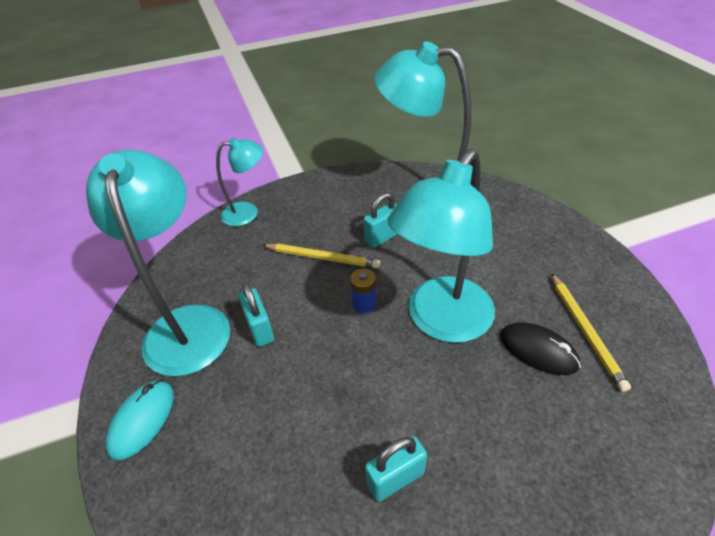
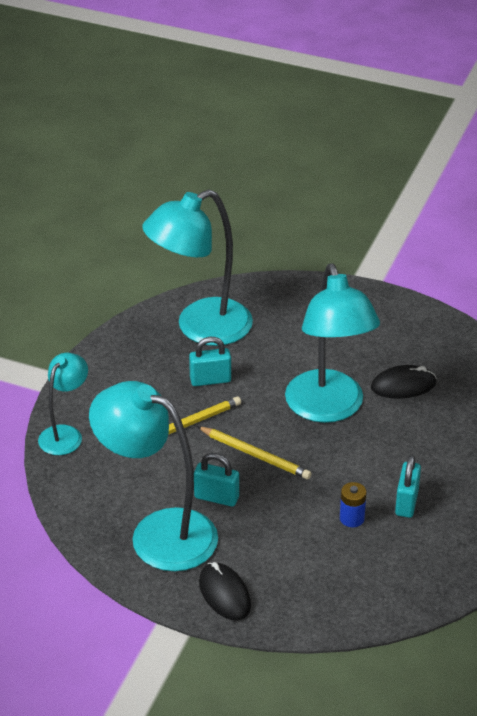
camera: 50 degrees left, 5 degrees down
turquoise mouse [105,380,174,461] -> black mouse [199,562,251,621]
blue battery [350,269,377,313] -> blue battery moved to [340,482,367,527]
turquoise padlock [364,193,398,248] -> turquoise padlock turned 75 degrees clockwise [189,337,231,386]
yellow pencil [551,273,631,392] -> yellow pencil moved to [197,426,312,479]

